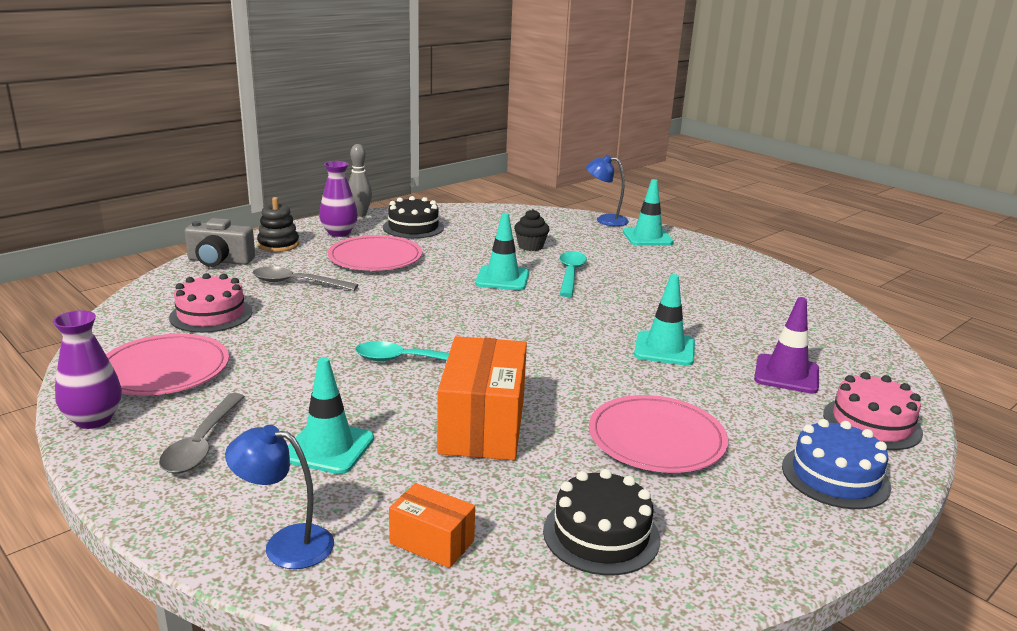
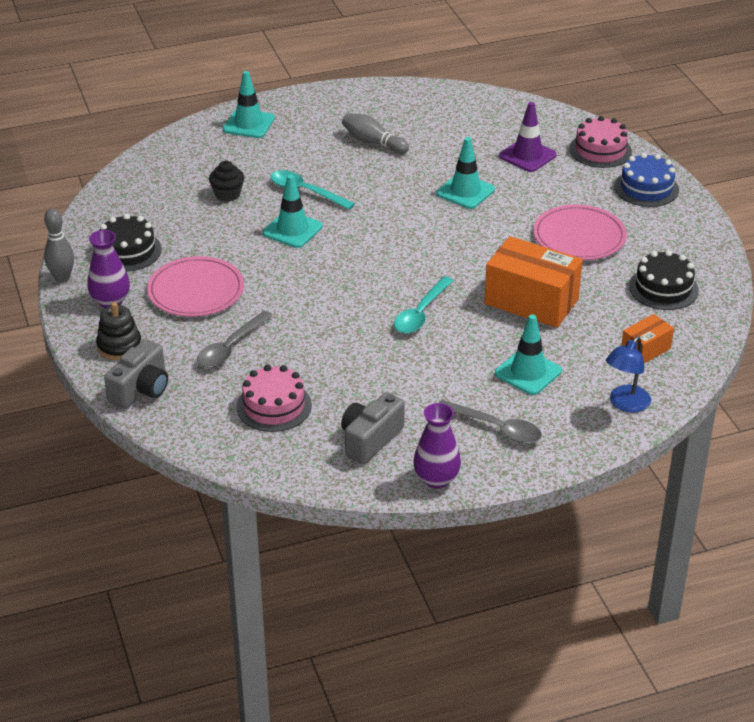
camera: 65 degrees left, 15 degrees up
pink plate [106,334,229,395] -> grey camera [341,392,405,464]
blue lamp [586,155,629,226] -> none
none -> grey bowling pin [342,113,409,154]

